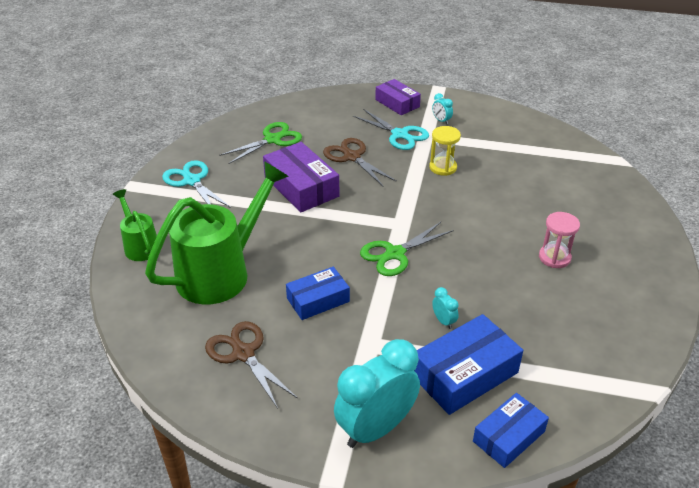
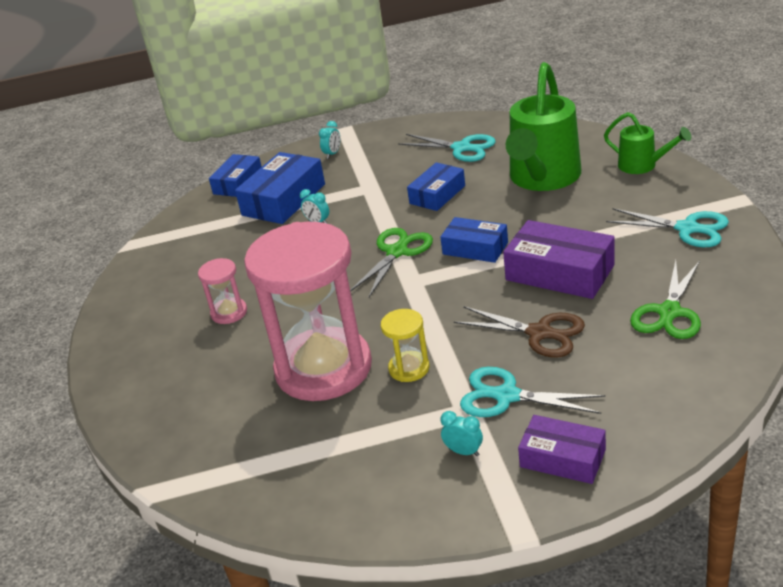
camera: 160 degrees right, 5 degrees down
brown scissors [205,321,298,409] -> turquoise scissors [398,134,496,162]
turquoise clock [334,339,420,448] -> turquoise clock [319,121,340,159], size x0.40
none -> pink hourglass [244,221,372,401]
none -> blue box [440,217,508,263]

